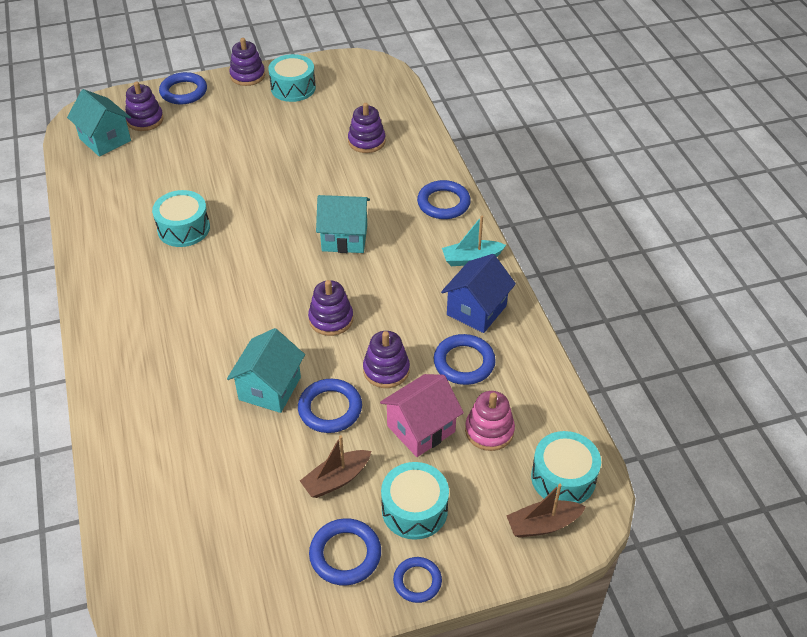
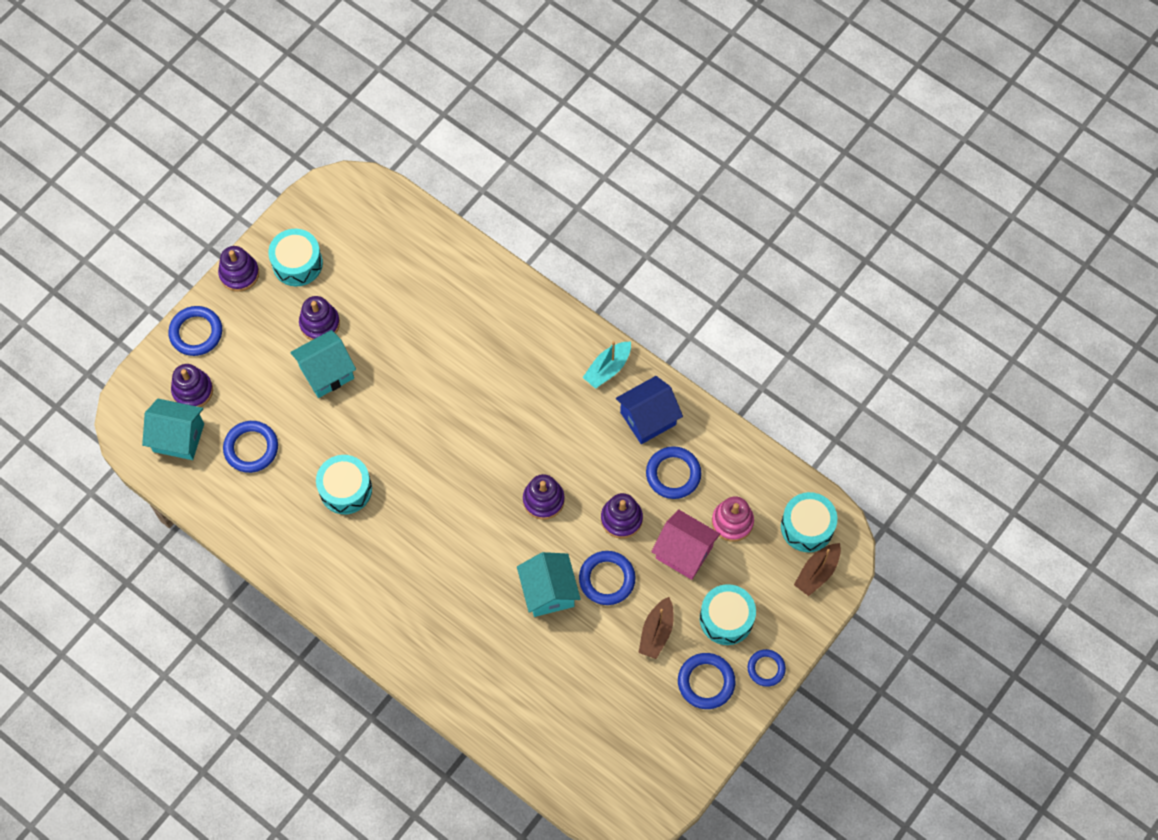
camera: 35 degrees left, 20 degrees up
turquoise house [316,195,370,253] -> turquoise house moved to [290,330,356,398]
purple stacking toy [348,103,386,153] -> purple stacking toy moved to [299,296,340,340]
pink house [380,374,464,457] -> pink house turned 75 degrees counterclockwise [651,509,720,580]
blue ring [417,180,471,219] -> blue ring moved to [223,421,278,473]
blue house [441,254,516,333] -> blue house turned 60 degrees clockwise [616,376,683,444]

